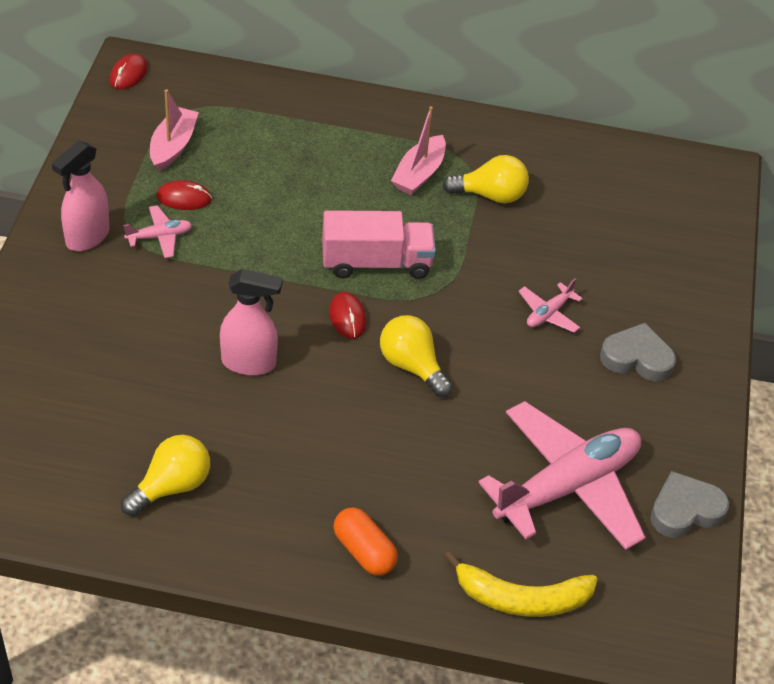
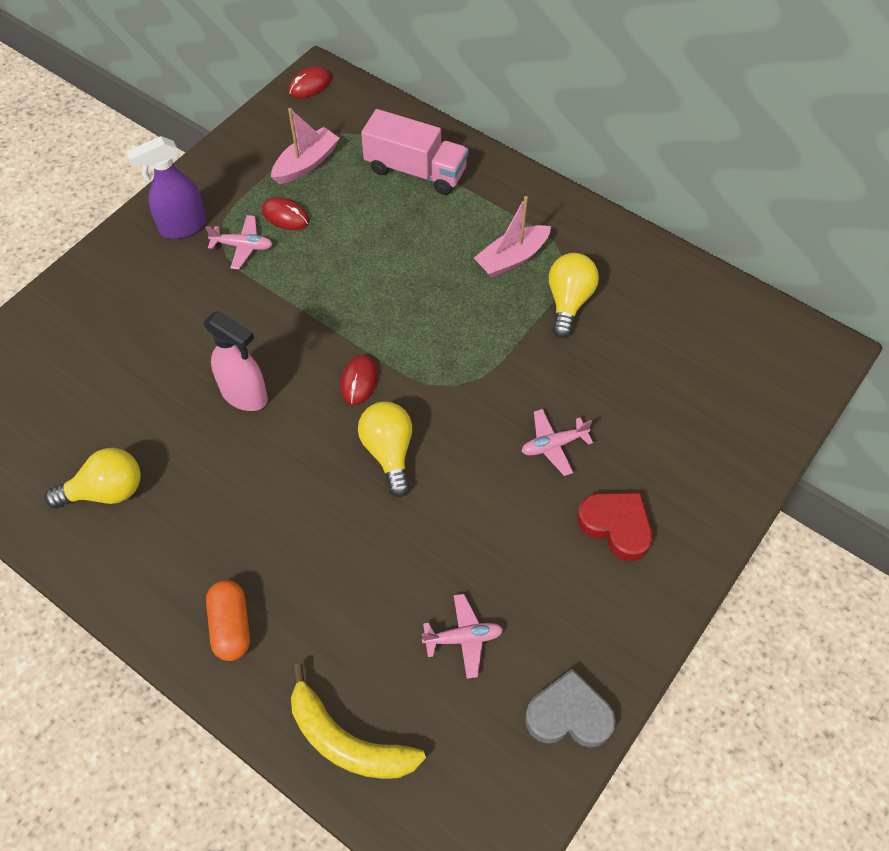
camera: 30 degrees right, 10 degrees up
pink spray bottle [52,141,110,251] -> purple spray bottle [126,136,206,239]
pink truck [322,210,436,279] -> pink truck moved to [361,109,468,195]
yellow light bulb [442,155,529,203] -> yellow light bulb turned 105 degrees counterclockwise [549,253,599,338]
pink plane [478,401,646,550] -> pink plane [422,594,503,679], size x0.42
grey heart [600,323,676,382] -> red heart [577,492,653,561]

